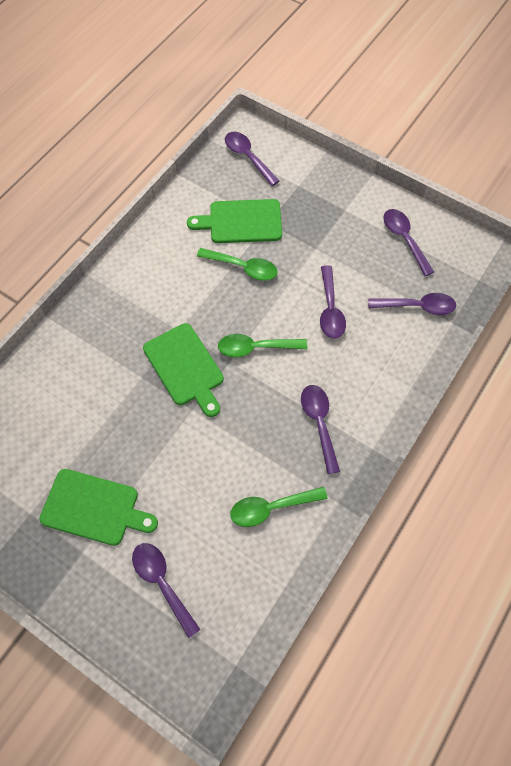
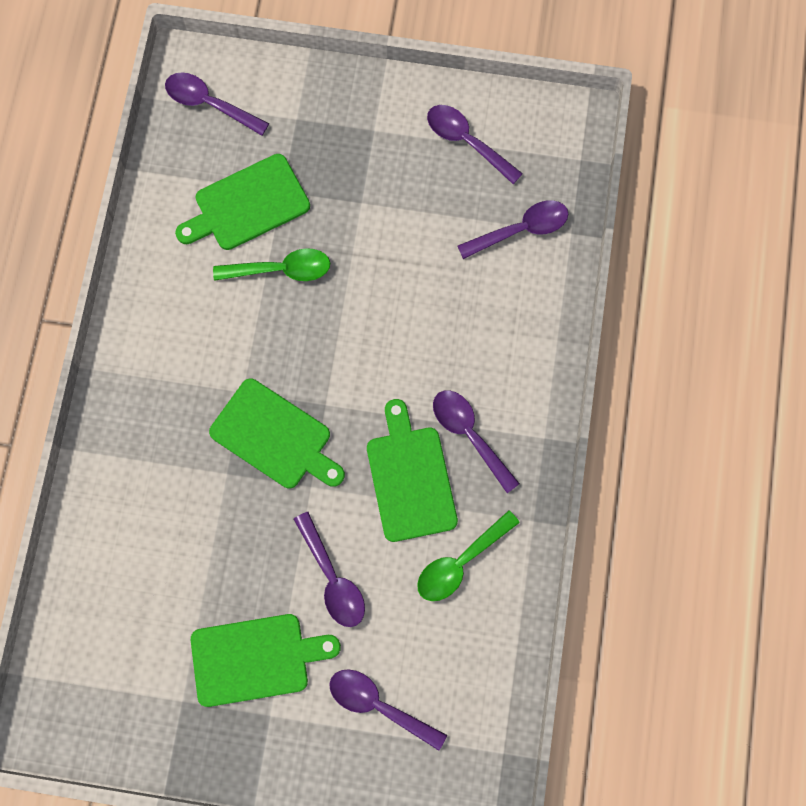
camera: 25 degrees left, 10 degrees up
green spoon [218,334,307,357] -> none
purple spoon [320,266,346,339] -> purple spoon moved to [294,512,365,627]
none -> green cutting board [367,399,458,542]

